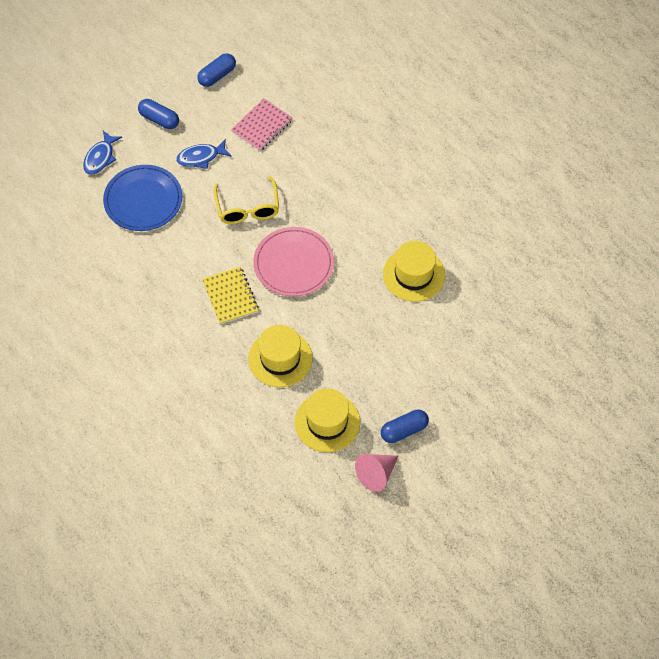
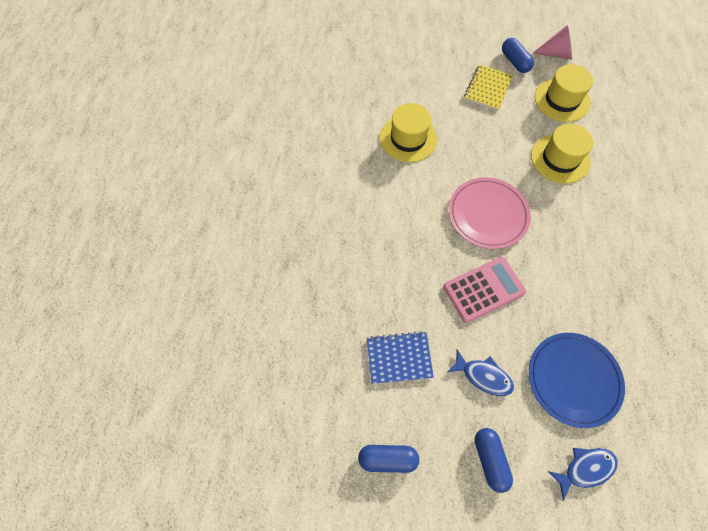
camera: 135 degrees left, 5 degrees up
yellow notebook [202,267,258,324] -> yellow notebook moved to [464,65,513,111]
yellow glasses [214,176,279,224] -> pink calculator [443,257,526,323]
pink notebook [231,99,293,151] -> blue notebook [367,331,434,384]
blue capsule [381,410,429,443] -> blue capsule turned 45 degrees clockwise [502,38,534,73]

